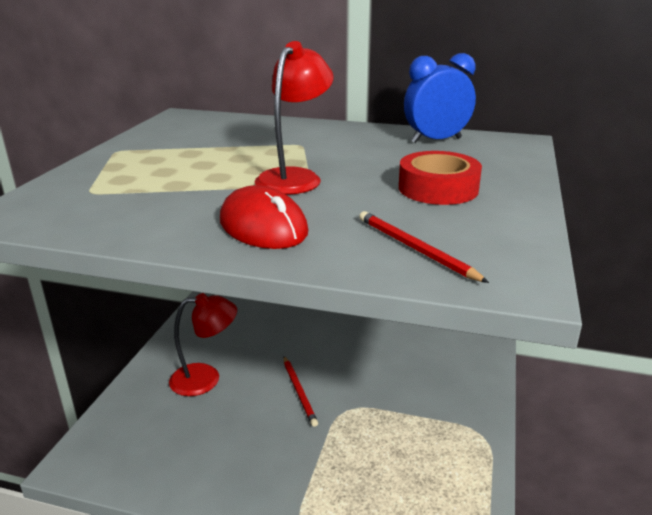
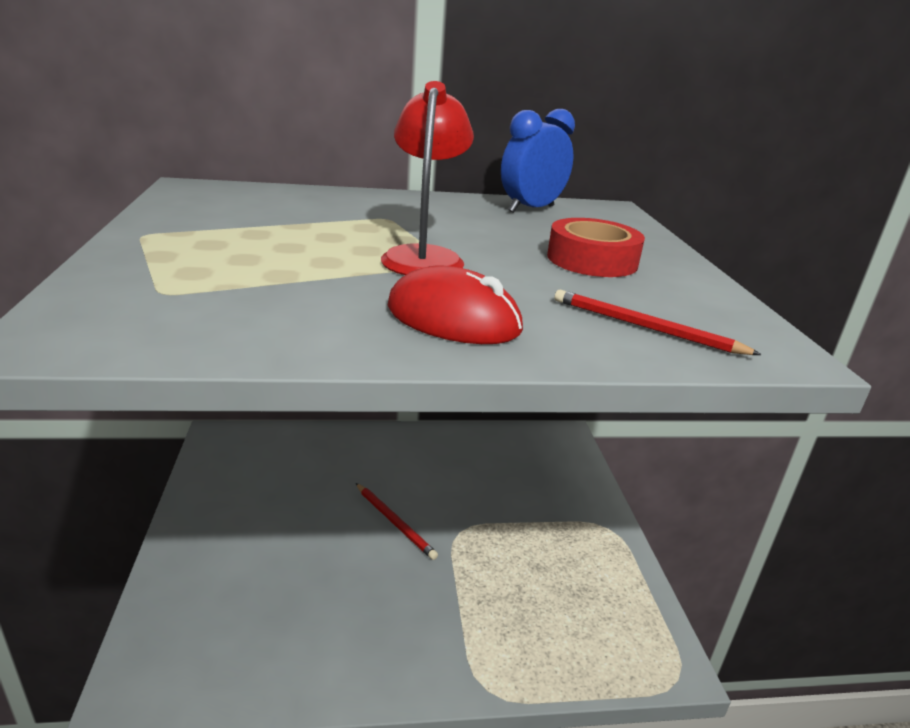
camera: 25 degrees left, 0 degrees up
red lamp [169,293,237,396] -> none

